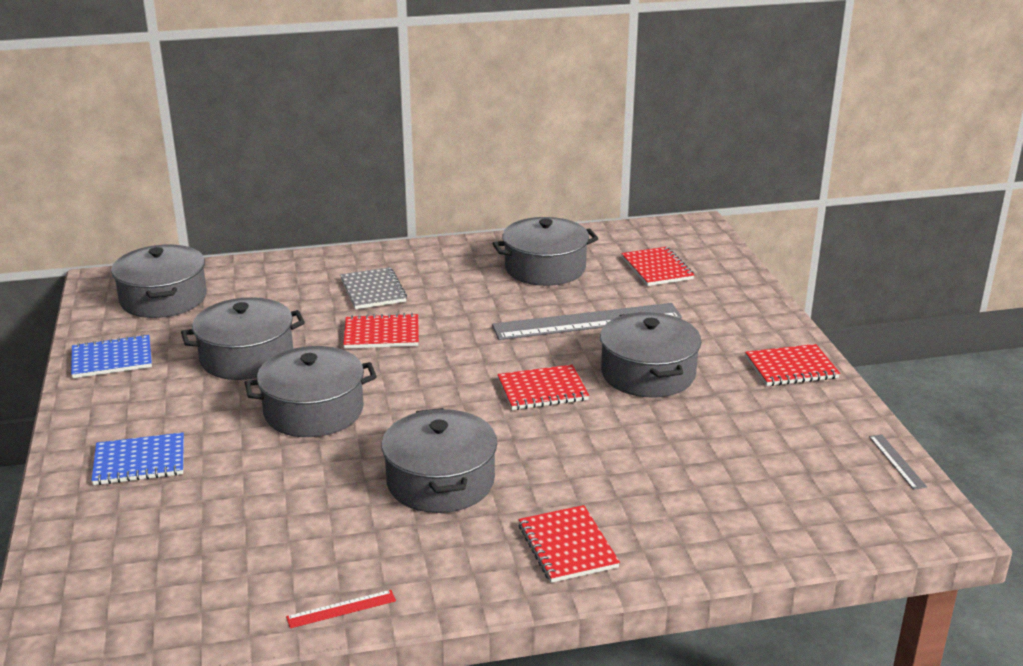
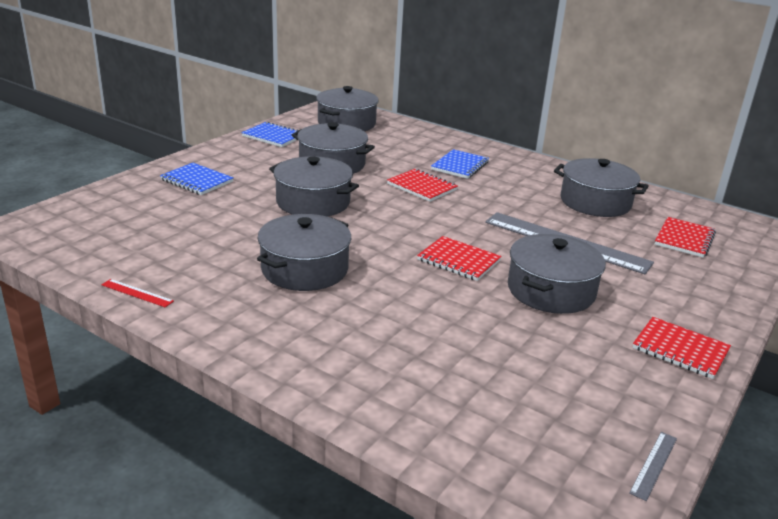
camera: 45 degrees right, 0 degrees up
grey notebook [340,267,407,309] -> blue notebook [431,149,489,179]
red notebook [519,505,620,583] -> none

